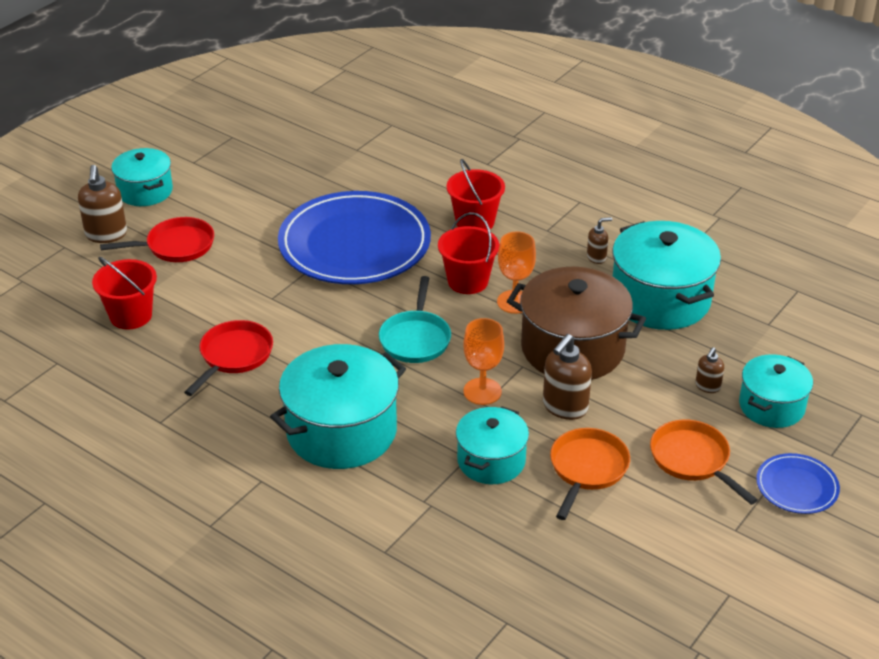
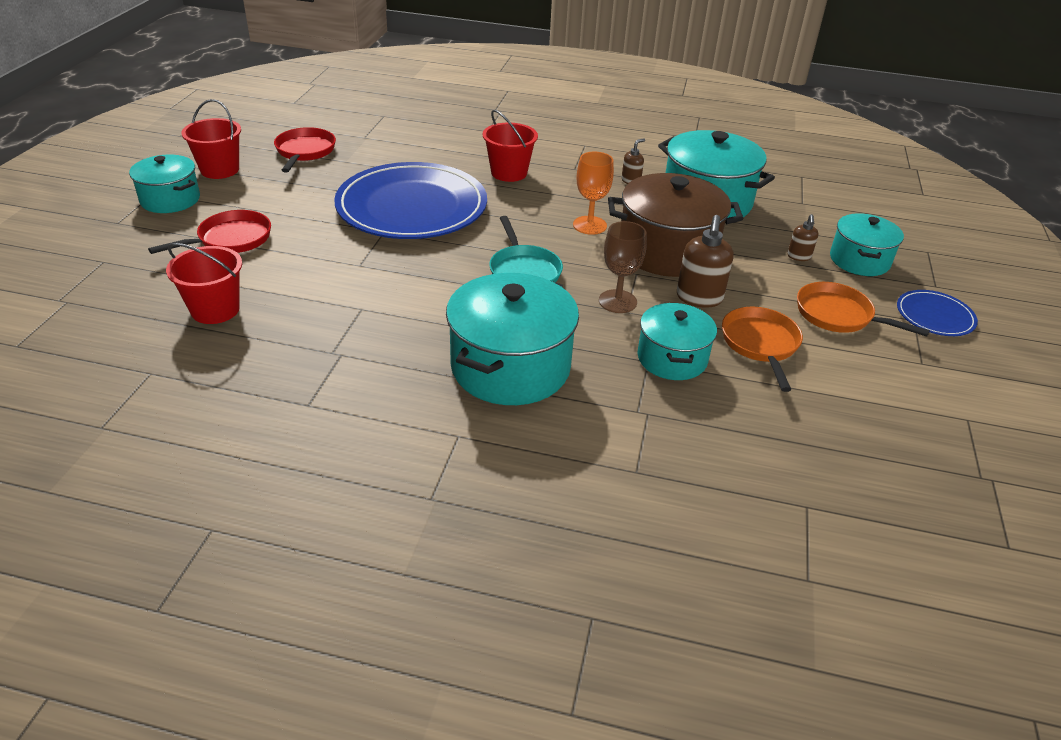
camera: 25 degrees left, 0 degrees up
brown soap dispenser [78,165,127,243] -> none
red pan [184,320,273,396] -> red pan moved to [274,127,336,173]
red bucket [438,212,499,294] -> red bucket moved to [181,99,241,179]
orange goblet [464,318,504,405] -> brown goblet [599,221,647,313]

